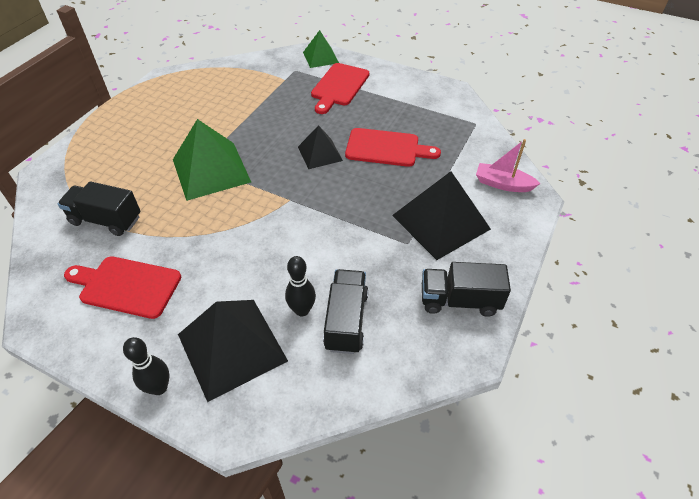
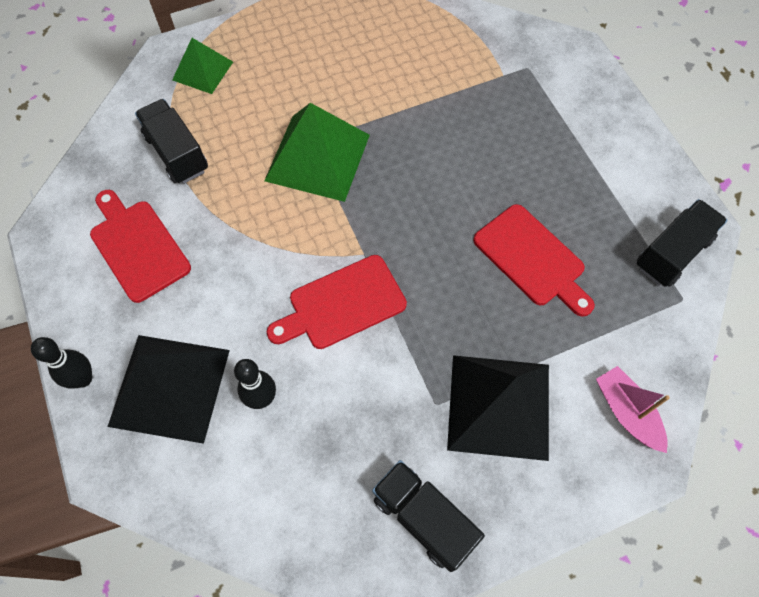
camera: 40 degrees right, 15 degrees up
black pyramid [298,125,343,169] -> none
green pyramid [303,30,339,68] -> green pyramid moved to [172,38,233,94]
red cutting board [311,63,369,114] -> red cutting board moved to [267,255,407,349]
black truck [323,269,368,354] -> black truck moved to [637,199,727,287]

